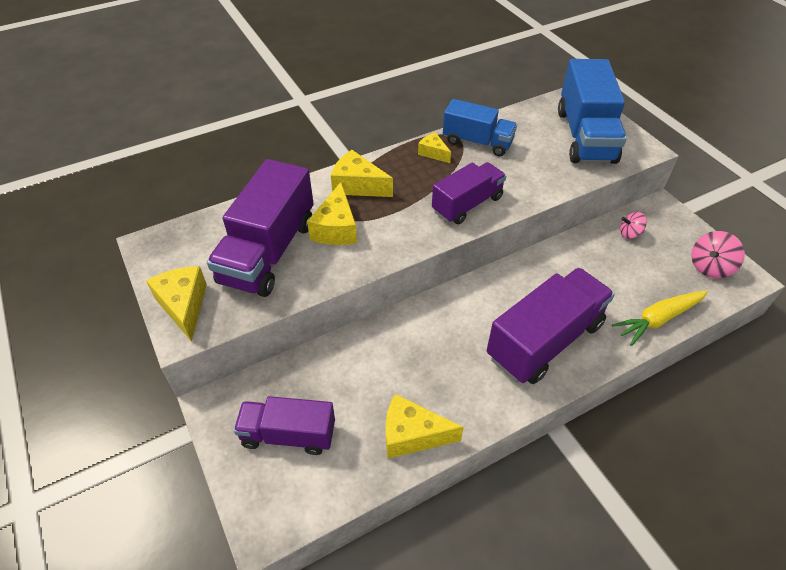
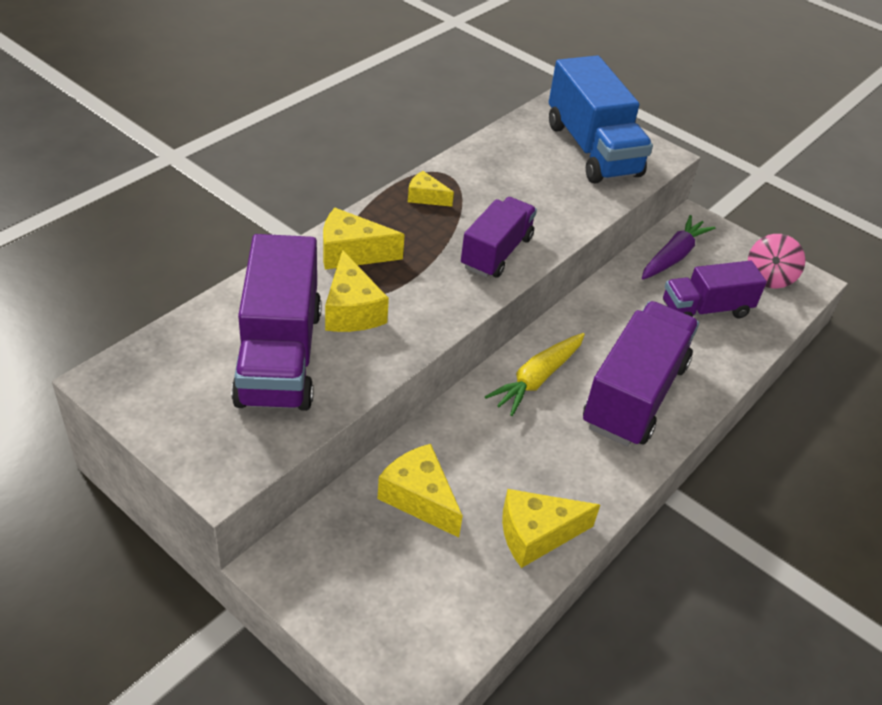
camera: 25 degrees left, 5 degrees down
yellow cheese [146,266,207,342] -> yellow cheese moved to [377,444,463,538]
purple truck [234,396,335,455] -> purple truck moved to [663,260,767,318]
blue truck [443,99,517,156] -> none
yellow carrot [612,290,708,346] -> yellow carrot moved to [485,333,585,416]
pink spinning top [620,212,647,239] -> purple carrot [642,215,715,280]

